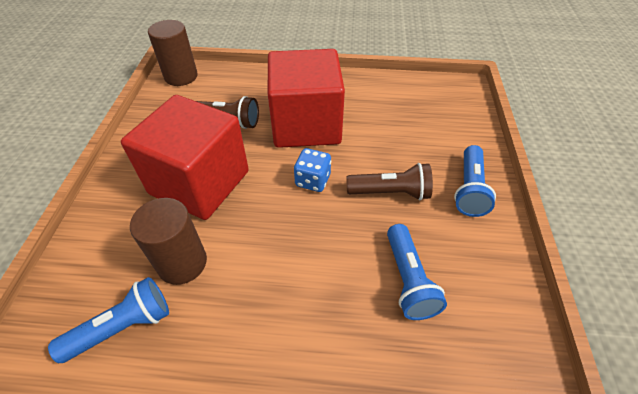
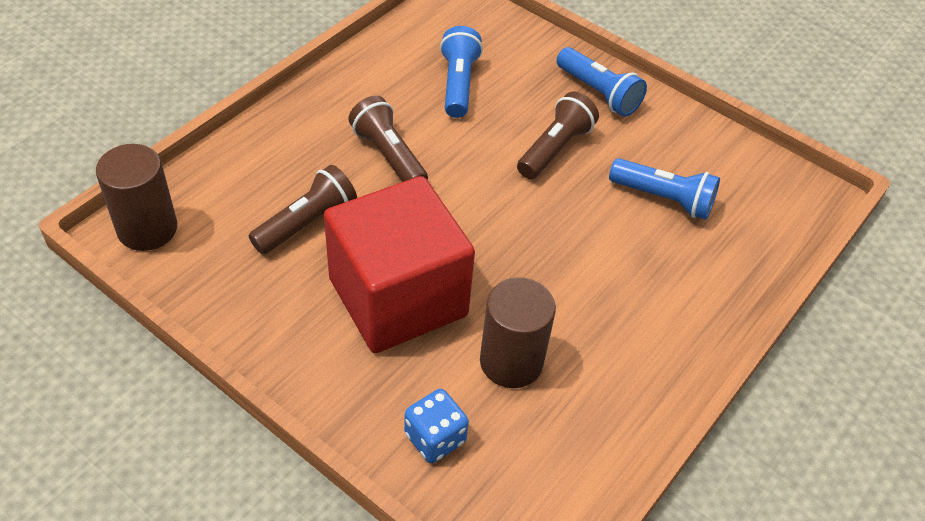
camera: 60 degrees left, 0 degrees up
blue flashlight [48,277,169,363] -> blue flashlight moved to [440,26,483,118]
red cube [268,49,345,148] -> brown flashlight [348,96,428,182]
blue dice [294,148,331,192] -> blue dice moved to [404,389,469,463]

